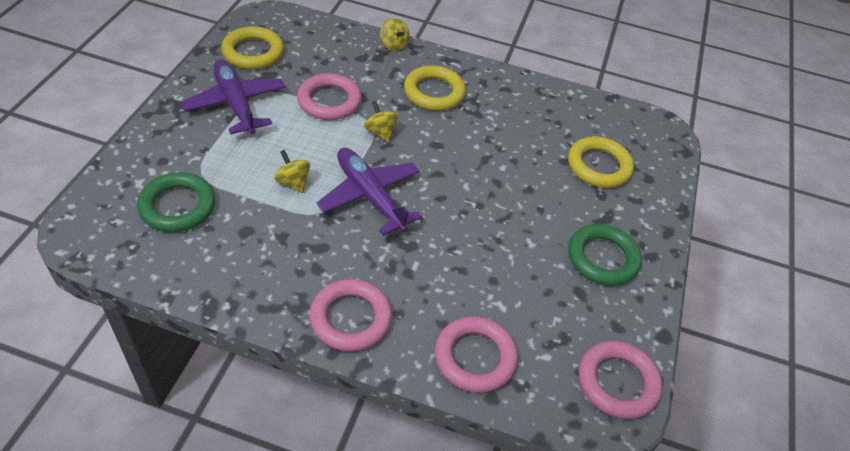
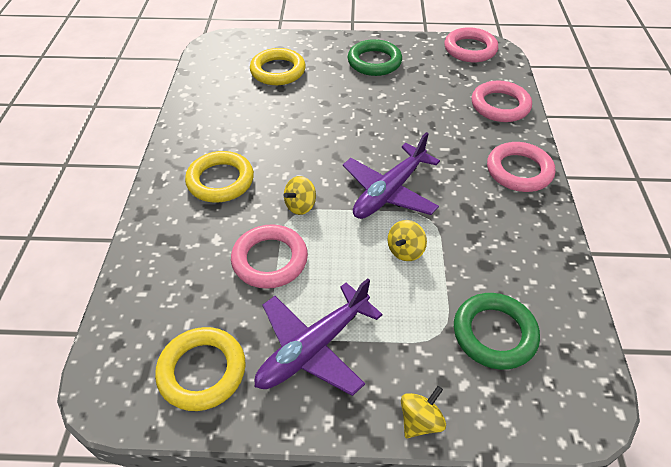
camera: 100 degrees left, 0 degrees up
yellow spinning top [380,18,410,51] -> yellow spinning top moved to [401,386,446,438]

